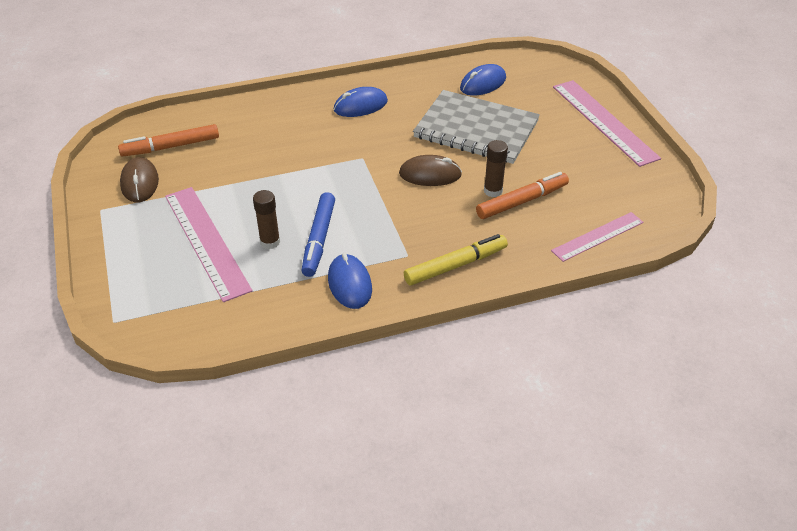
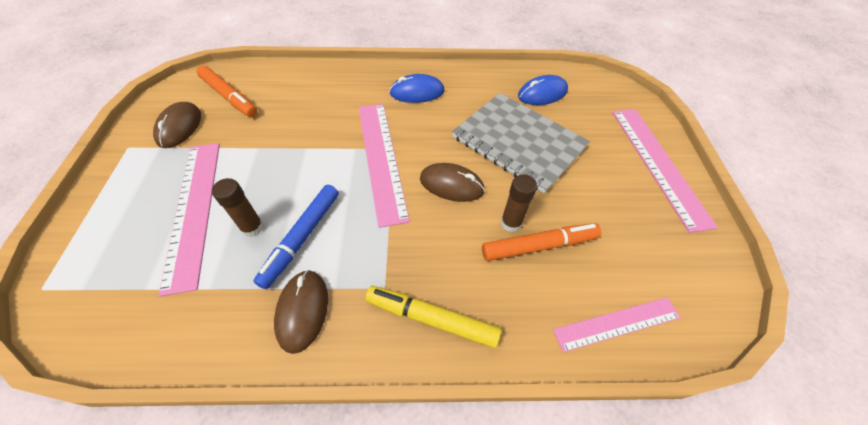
camera: 15 degrees right, 10 degrees up
orange marker [118,124,219,157] -> orange marker turned 135 degrees counterclockwise [197,65,258,117]
blue mouse [328,253,372,309] -> brown mouse [274,270,328,354]
yellow marker [404,234,508,286] -> yellow marker turned 150 degrees counterclockwise [365,286,501,348]
none -> pink ruler [359,104,410,228]

